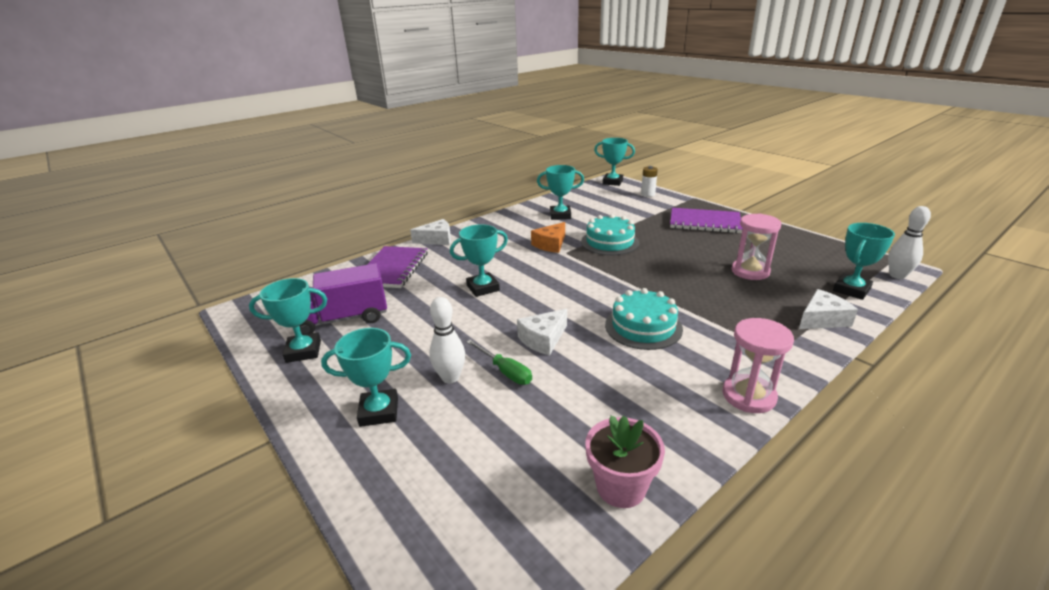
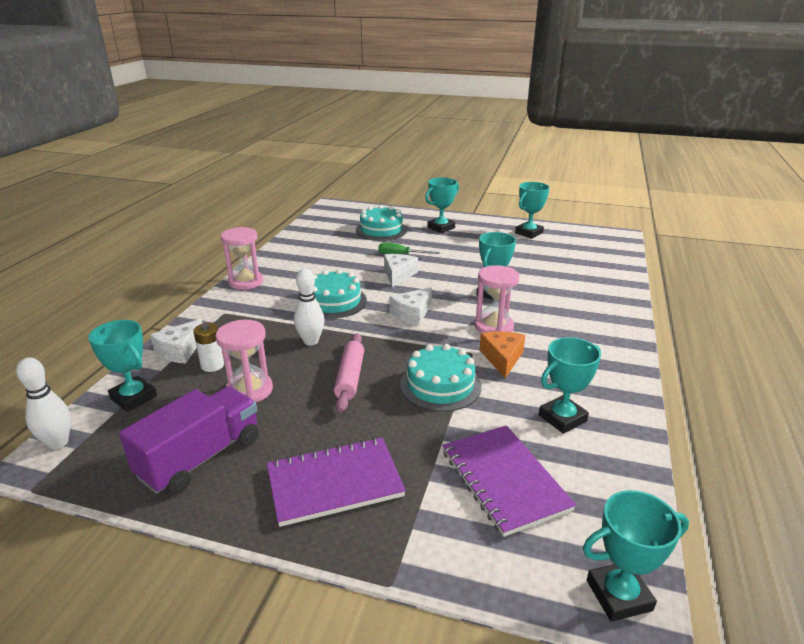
camera: 145 degrees right, 0 degrees up
purple truck [299,263,387,335] -> purple truck moved to [119,386,259,494]
purple notebook [367,246,428,288] -> purple notebook moved to [442,425,576,537]
white cheese [410,219,451,245] -> white cheese moved to [389,288,432,325]
white bowling pin [429,297,465,384] -> white bowling pin moved to [294,269,324,345]
pink flower pot [585,415,665,508] -> none
white battery [641,166,658,197] -> white battery moved to [193,323,224,372]
turquoise trophy [833,223,895,300] -> turquoise trophy turned 60 degrees counterclockwise [88,320,157,412]
none -> pink rolling pin [334,333,364,412]
none -> turquoise cake [356,205,407,241]
none -> pink hourglass [475,265,519,333]

